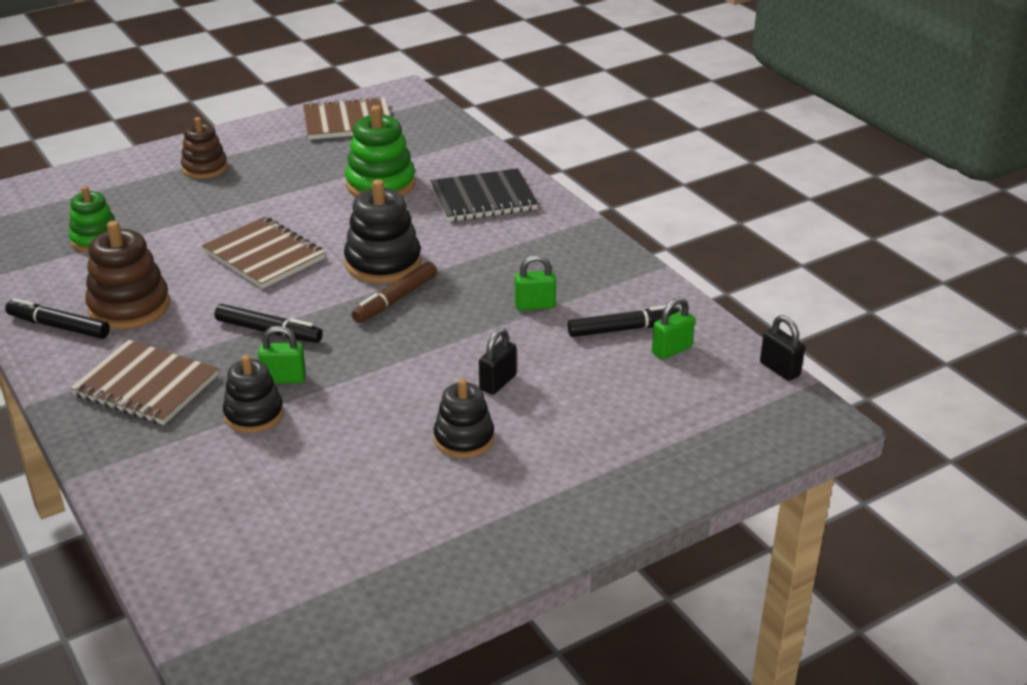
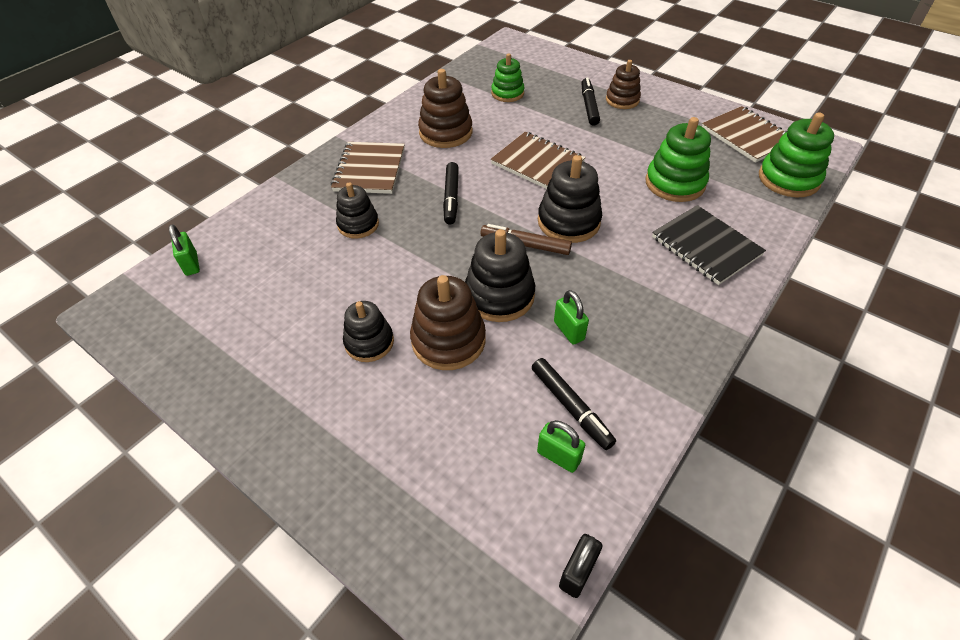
camera: 70 degrees right, 15 degrees up
black marker [5,298,110,339] -> black marker moved to [581,77,600,126]
brown notebook [202,217,325,289] -> brown notebook turned 75 degrees counterclockwise [491,132,586,189]
green padlock [258,326,306,383] -> green padlock moved to [169,224,200,276]
black padlock [479,328,517,395] -> brown stacking toy [410,275,486,370]
none -> black stacking toy [465,229,535,322]
none -> green stacking toy [759,112,834,197]

